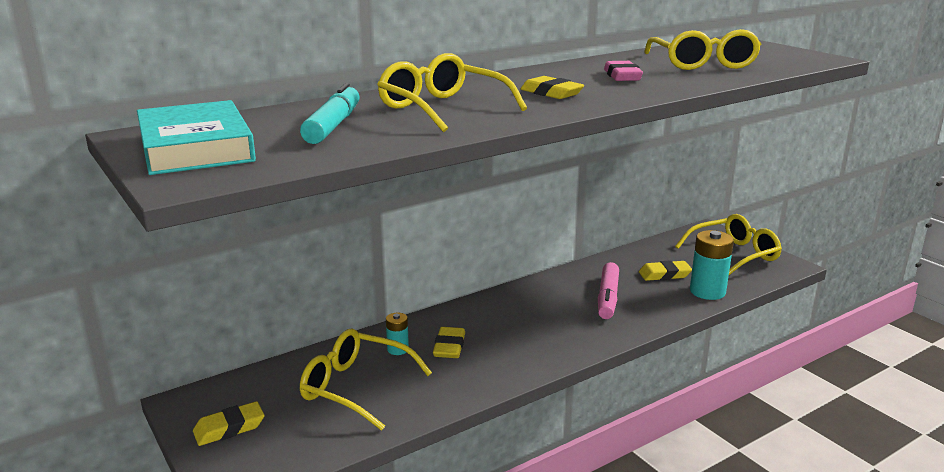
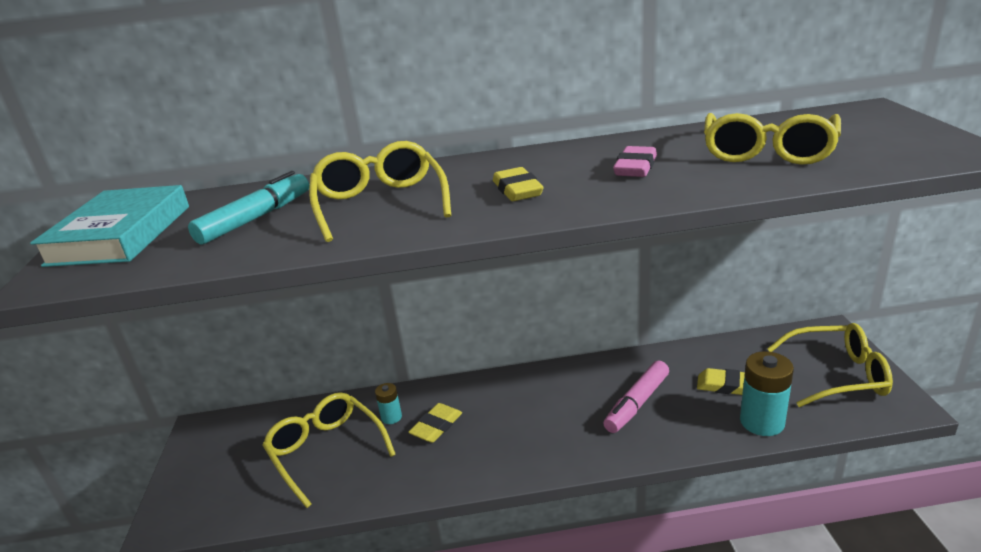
camera: 30 degrees right, 5 degrees up
yellow eraser [193,401,264,446] -> none

